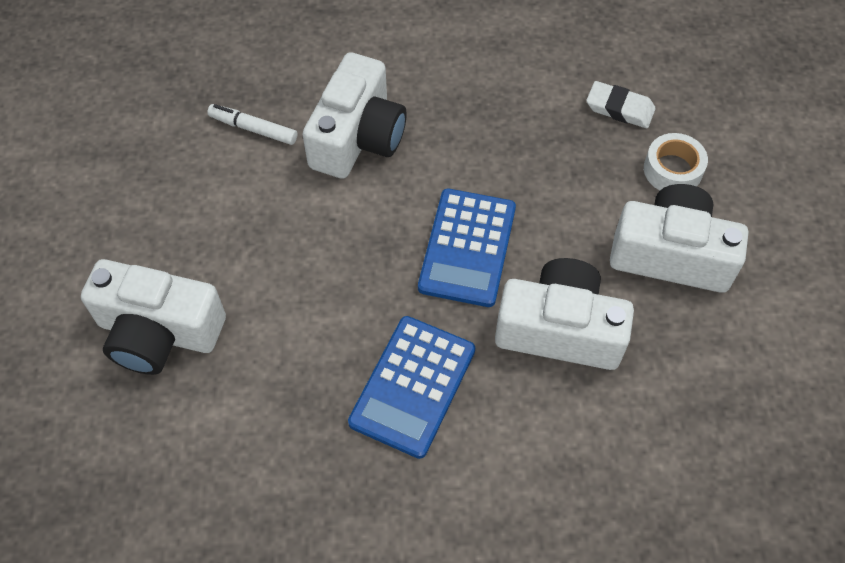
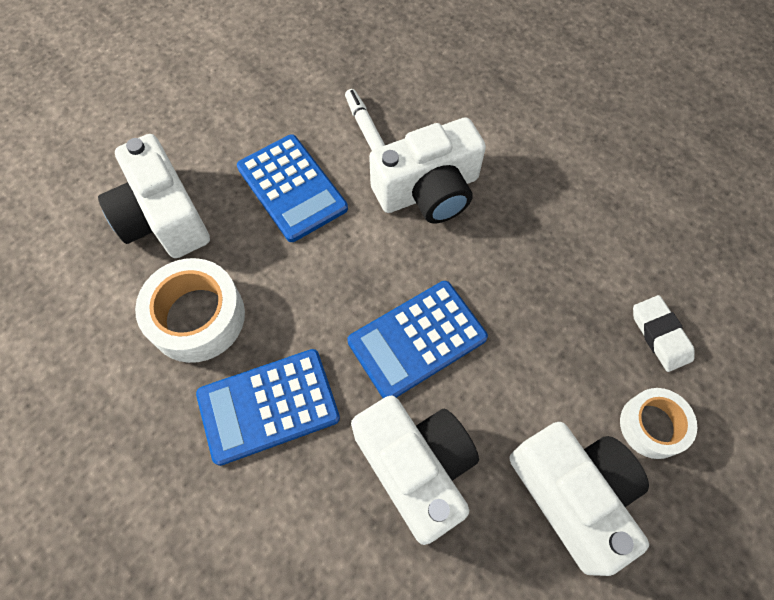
camera: 45 degrees right, 5 degrees up
none -> white tape [135,258,245,363]
none -> blue calculator [237,134,348,242]

